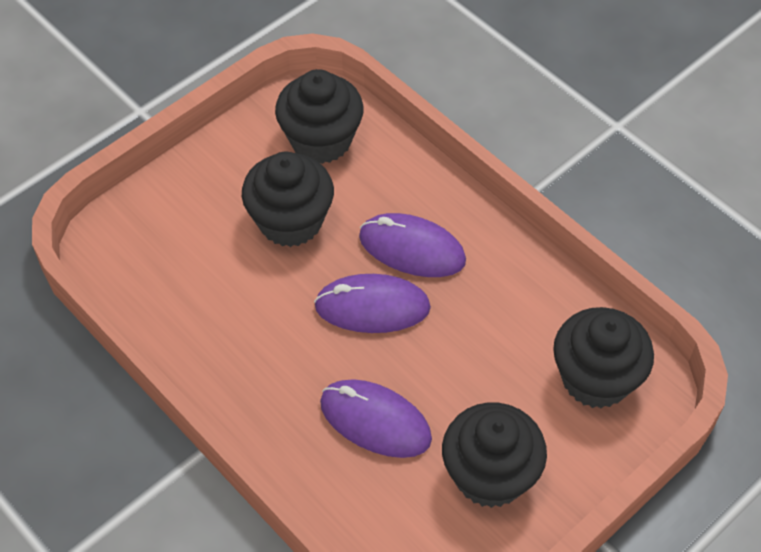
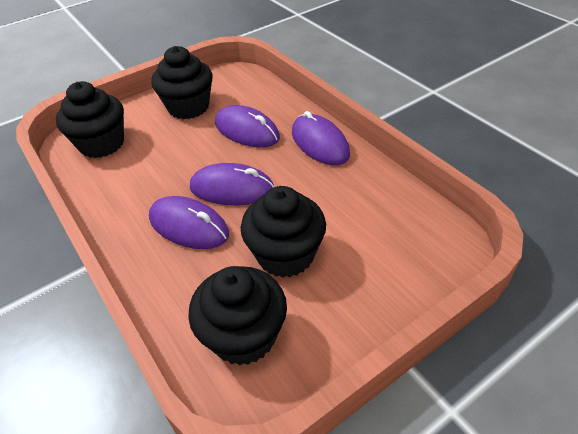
camera: 170 degrees left, 10 degrees down
none -> purple mouse [292,111,350,165]

